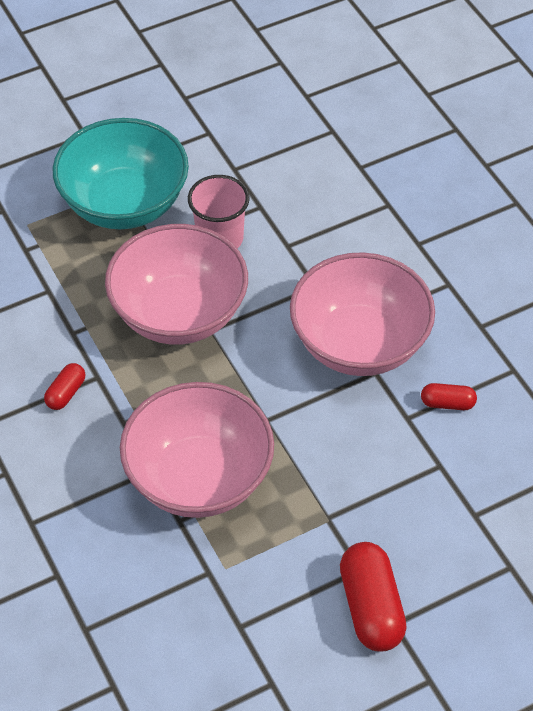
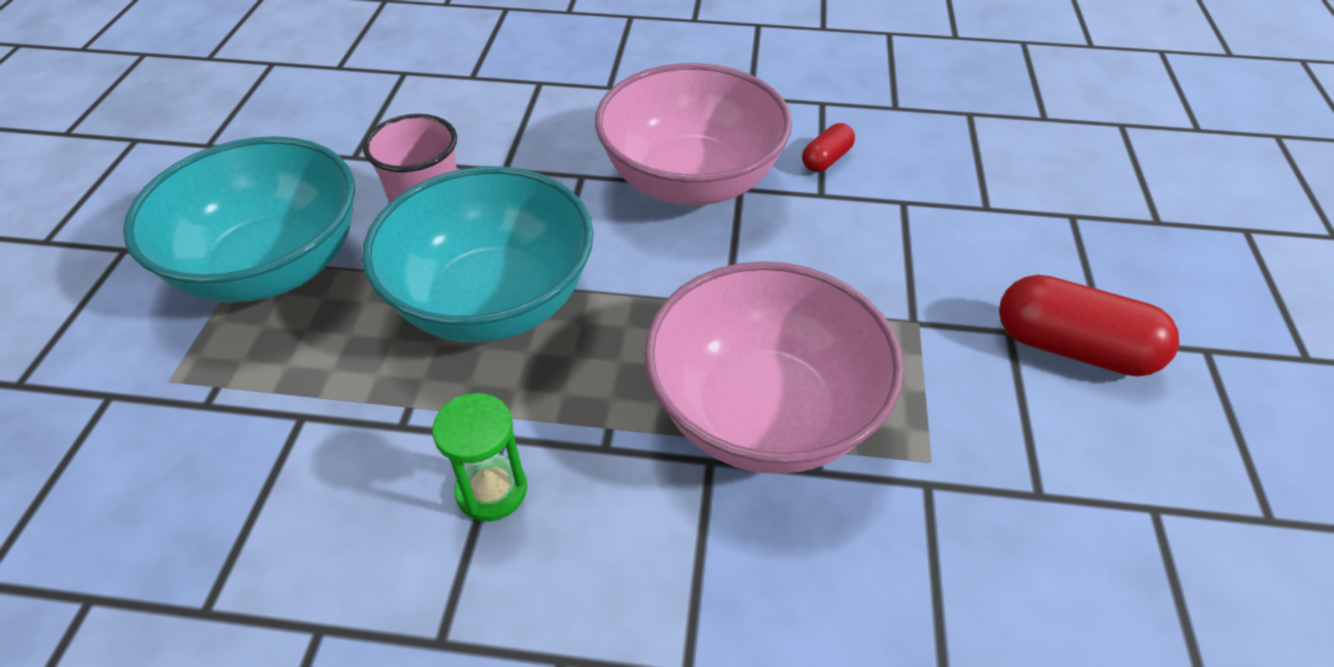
camera: 55 degrees left, 5 degrees down
red capsule [44,363,85,410] -> green hourglass [432,393,527,521]
pink bowl [105,224,248,345] -> turquoise bowl [362,166,594,343]

